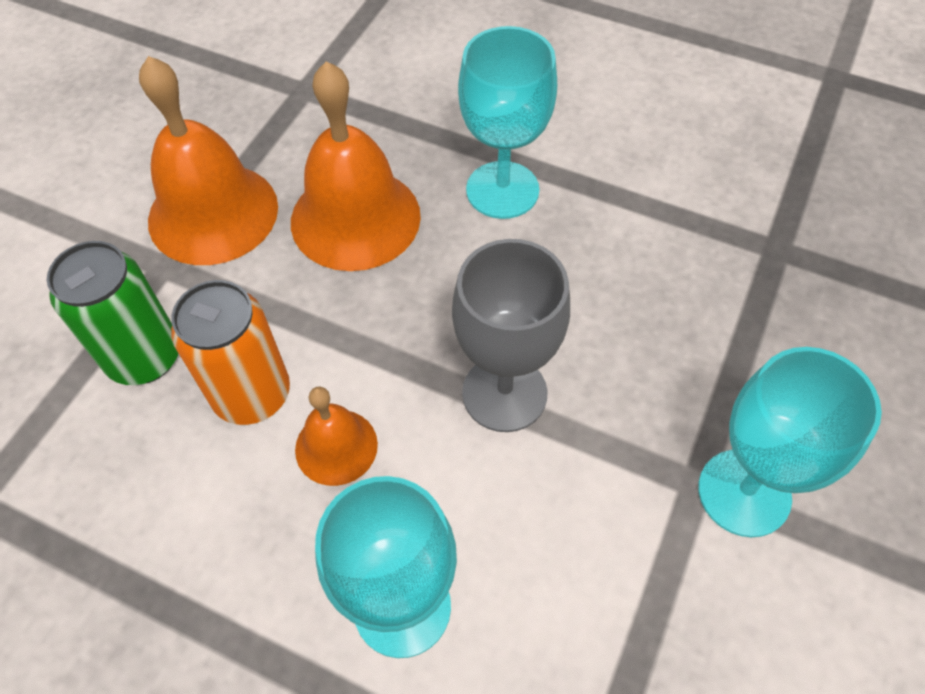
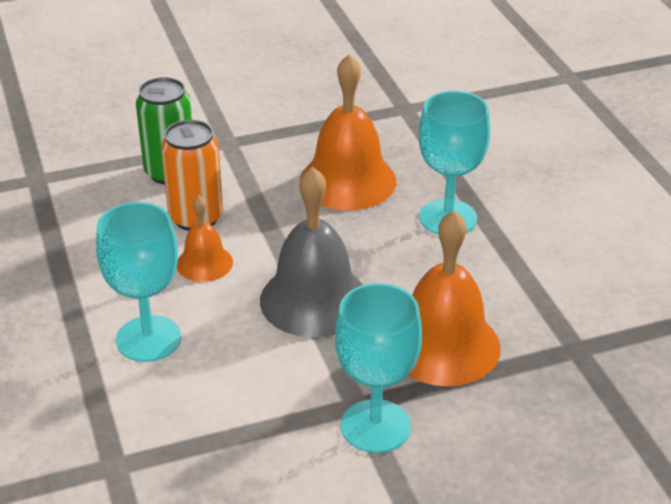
camera: 45 degrees right, 20 degrees down
orange bell [139,56,278,265] -> orange bell moved to [408,210,501,386]
grey goblet [452,239,570,432] -> grey bell [260,167,363,337]

